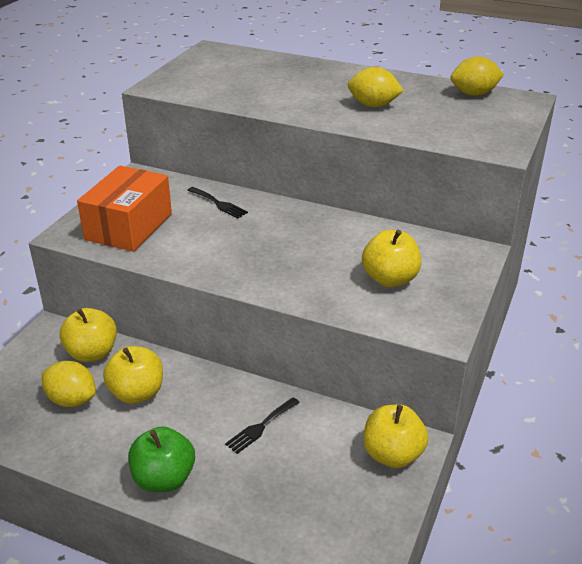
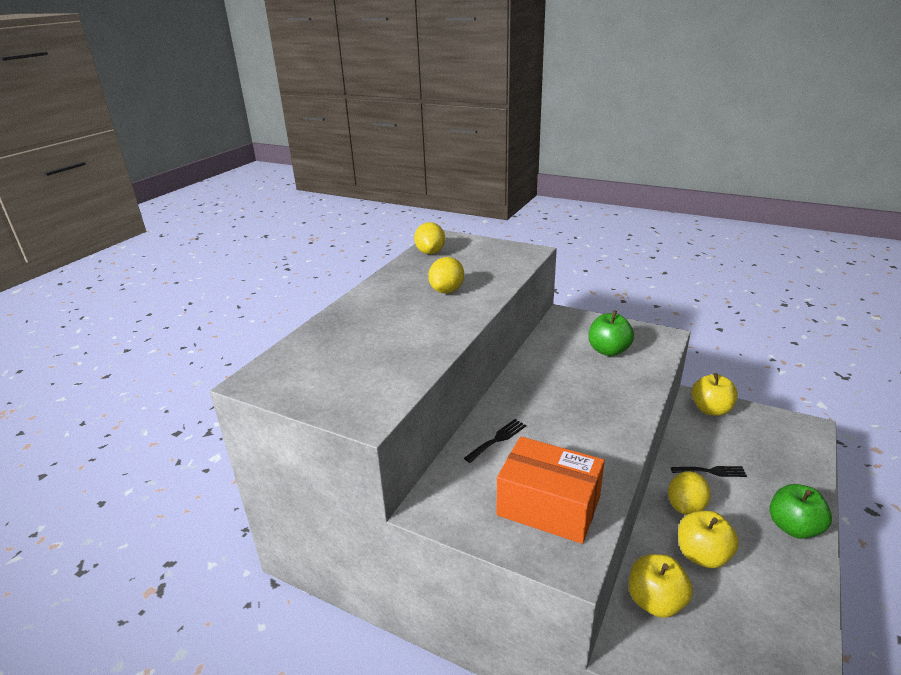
camera: 85 degrees left, 5 degrees down
yellow lemon [42,361,96,407] -> yellow lemon moved to [668,471,711,515]
black fork [225,397,300,454] -> black fork turned 45 degrees counterclockwise [671,466,747,477]
yellow apple [362,230,421,287] -> green apple [589,310,634,356]

